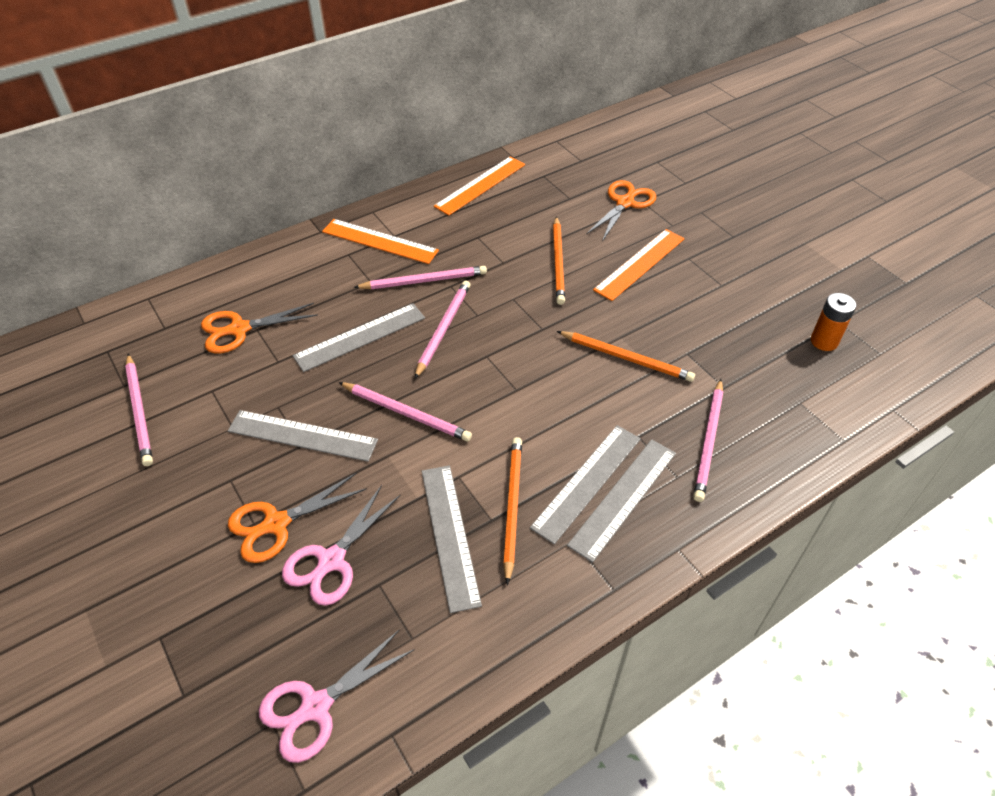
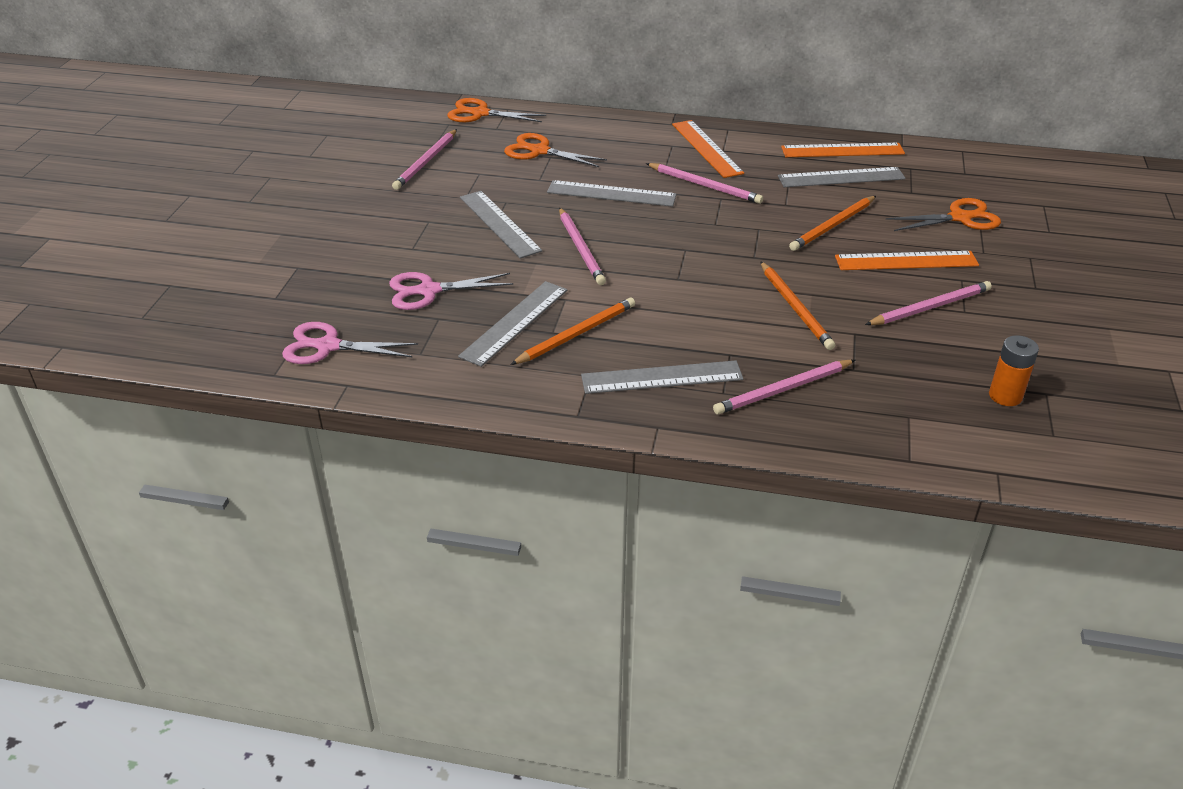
camera: 45 degrees right, 10 degrees down
orange scissors [228,473,367,563] -> orange scissors moved to [447,98,546,122]
pink pencil [415,281,470,379] -> pink pencil moved to [865,281,992,325]
grey ruler [530,425,641,544] -> grey ruler moved to [778,167,906,187]

